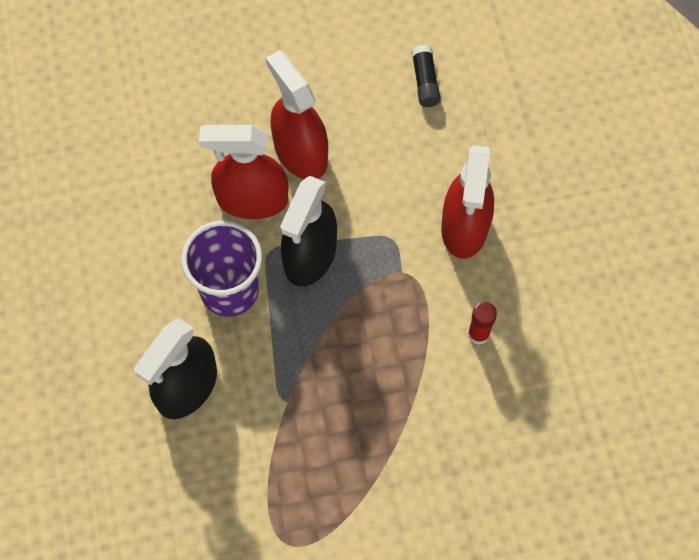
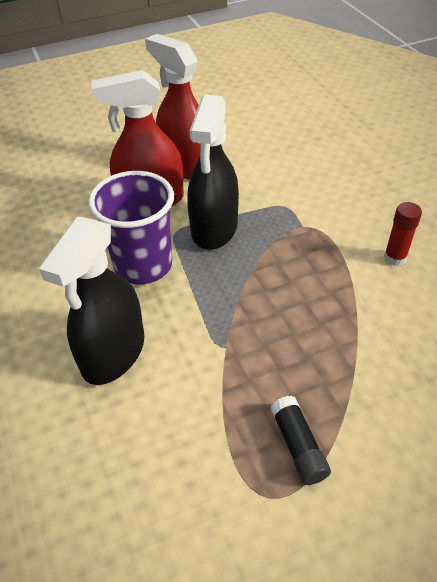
camera: 10 degrees left, 20 degrees down
black glue stick [412,45,441,107] -> black glue stick moved to [270,396,331,485]
red spray bottle [441,145,494,259] -> none

